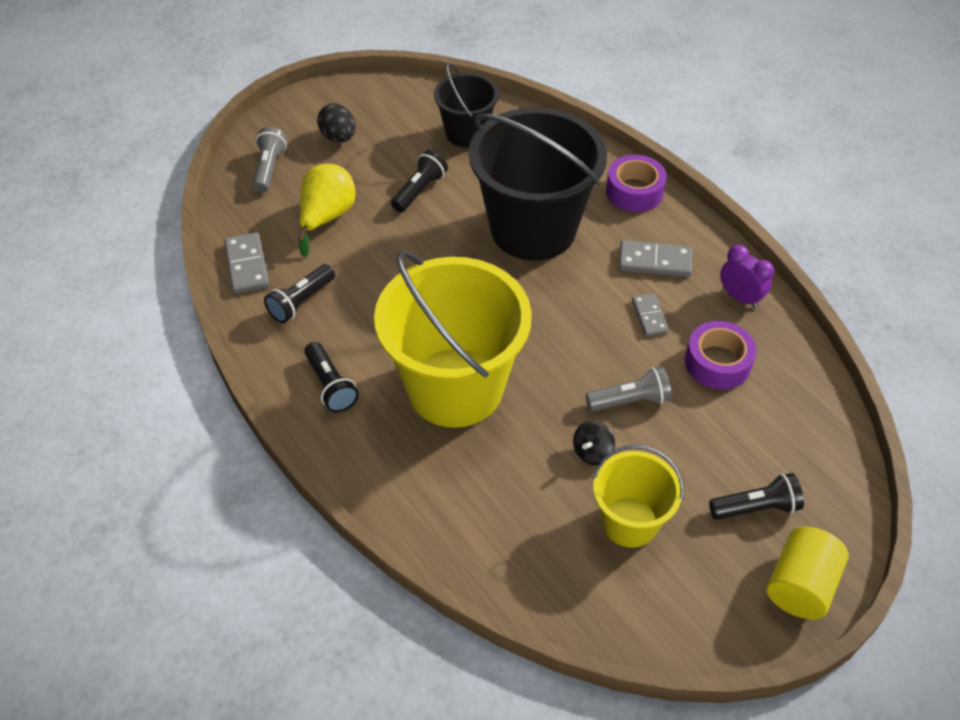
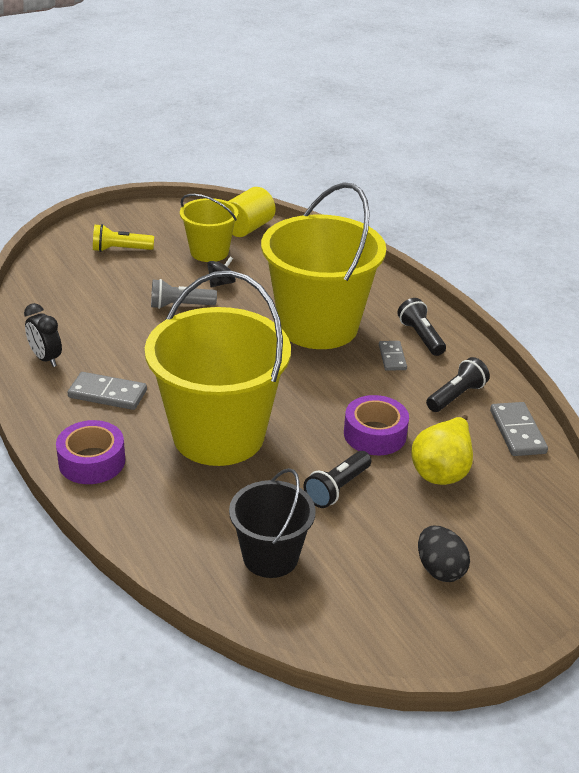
camera: 175 degrees left, 15 degrees down
grey flashlight [252,127,287,193] -> none
black bucket [469,107,607,261] -> yellow bucket [145,271,291,466]
grey domino [632,293,669,336] -> grey domino moved to [379,341,407,371]
purple tape [685,321,757,390] -> purple tape moved to [344,395,409,455]
black flashlight [709,473,804,520] -> yellow flashlight [93,224,154,252]
purple clock [720,245,774,308] -> black clock [24,303,62,367]
yellow cylinder [767,526,849,620] -> yellow cylinder moved to [228,187,276,237]

